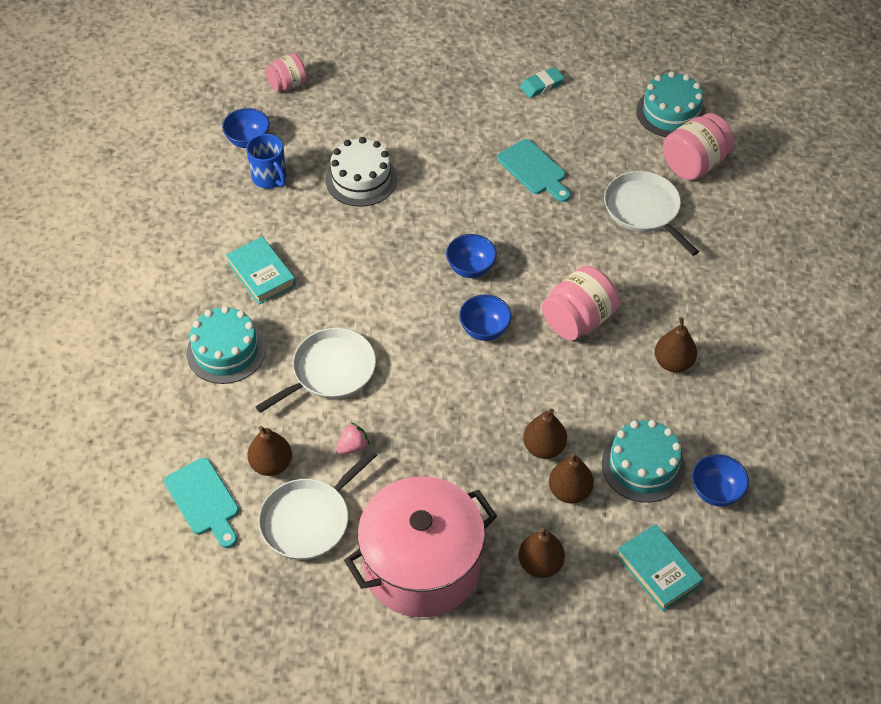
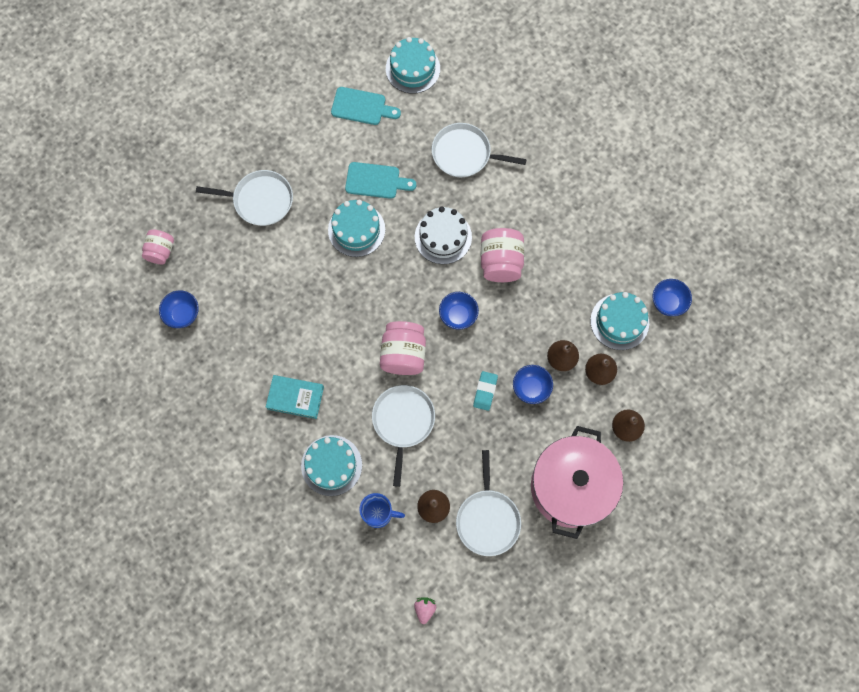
camera: 45 degrees left, 20 degrees up
turquoise cutting board [164,458,239,548] -> turquoise cutting board moved to [331,87,401,125]
blue mug [246,134,286,189] -> blue mug moved to [359,493,405,528]
white cake [326,137,397,207] -> white cake moved to [415,206,472,264]
pink strawberry [336,423,369,455] -> pink strawberry moved to [414,597,436,624]
blue bowl [446,234,497,278] -> blue bowl moved to [513,365,553,404]
turquoise eraser [520,67,564,98] -> turquoise eraser moved to [473,371,498,411]
turquoise book [616,524,703,611] -> none
brown pear [655,317,697,372] -> none
pink jar [663,113,734,180] -> pink jar moved to [380,321,426,375]
none -> white pan [196,170,293,226]
none -> turquoise cake [328,200,385,257]

